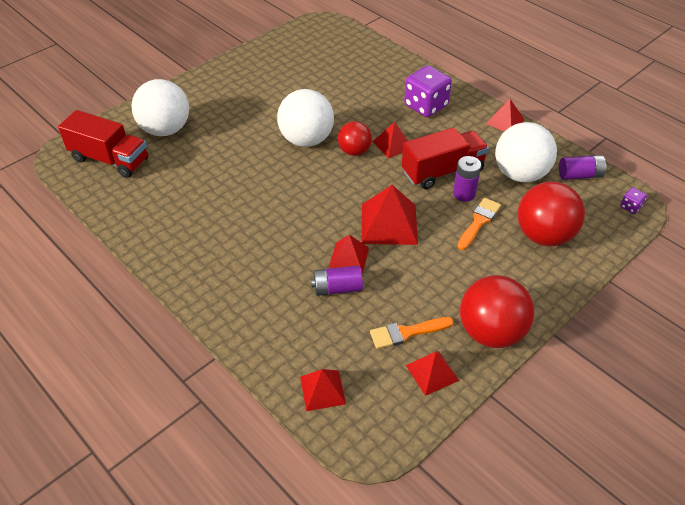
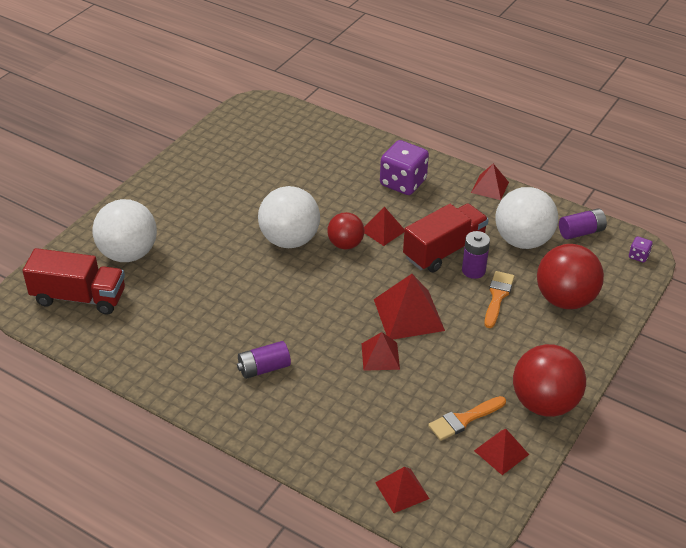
camera: 15 degrees left, 5 degrees down
purple battery [311,265,363,296] -> purple battery moved to [237,341,291,379]

